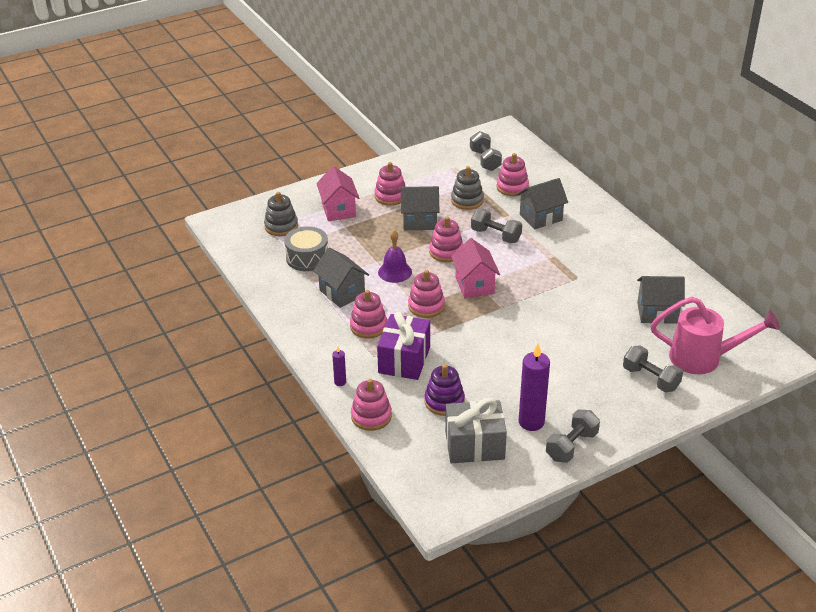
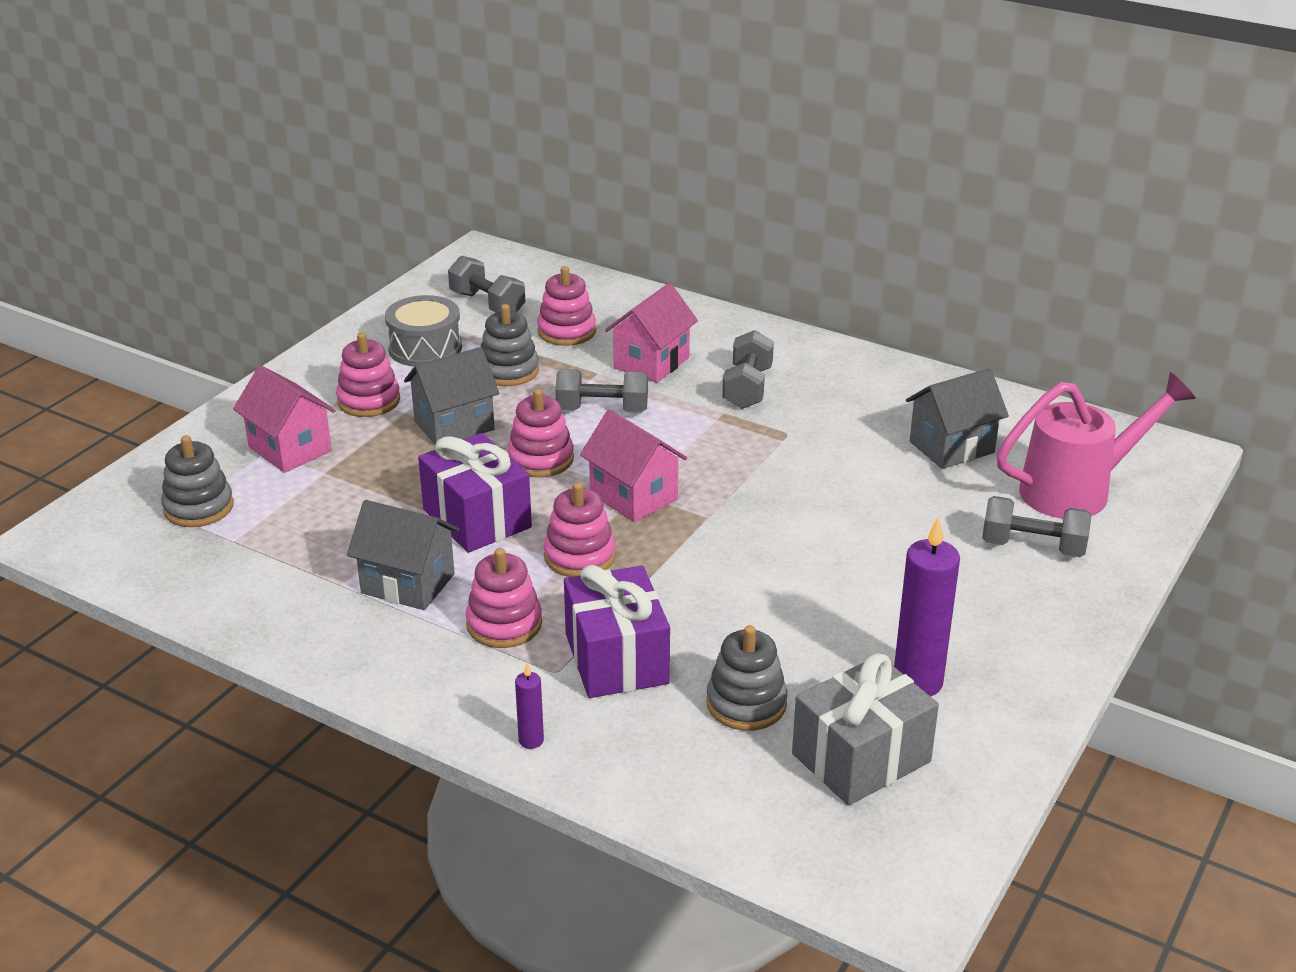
camera: 30 degrees left, 5 degrees down
grey drum [284,226,328,271] -> grey drum moved to [385,295,462,367]
pink stacking toy [351,379,392,431] -> none
purple bell [378,230,412,283] -> purple gift [418,433,532,553]
purple stacking toy [424,364,465,416] -> grey stacking toy [706,625,787,731]
grey house [517,178,568,229] -> pink house [605,283,698,383]
grey dumbbell [546,409,600,463] -> grey dumbbell moved to [722,330,774,409]

